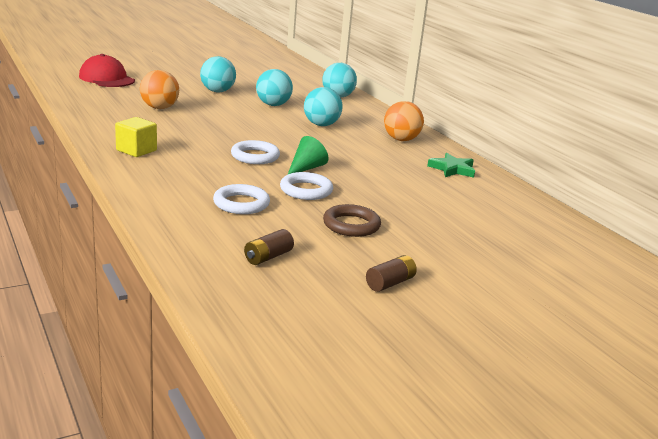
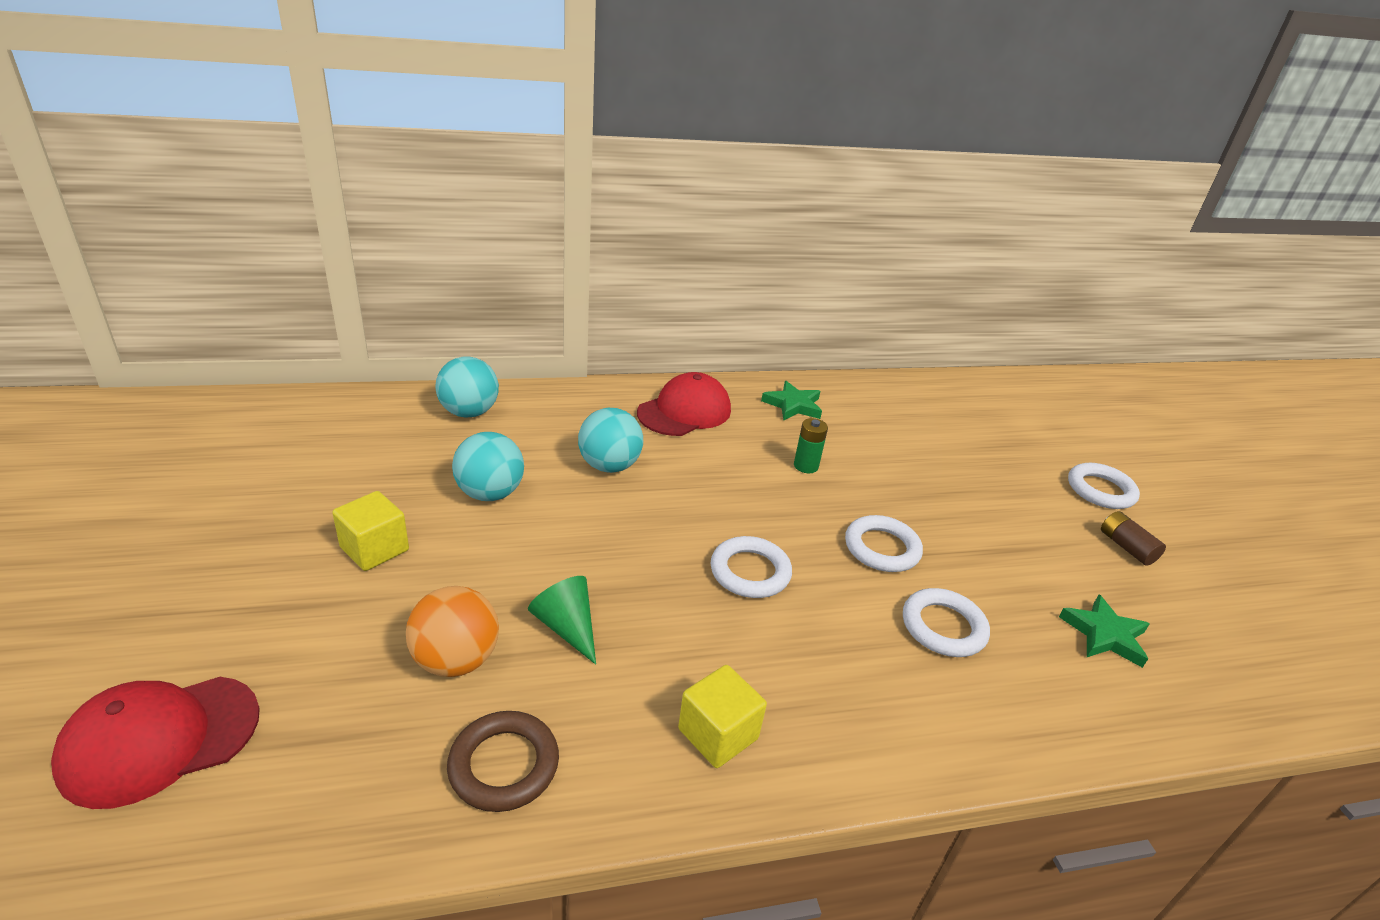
camera: 75 degrees left, 10 degrees up
turquoise ball [200,56,236,92] -> yellow cube [332,491,409,571]
brown battery [244,229,294,265] -> green star [1059,595,1150,668]
green cone [287,136,328,175] -> green cone moved to [528,576,596,665]
brown ring [323,204,381,237] -> brown ring moved to [447,711,559,812]
orange ball [384,101,424,141] -> red cap [637,372,731,436]
none -> green battery [794,418,828,473]
none -> white ring [1068,463,1140,509]

